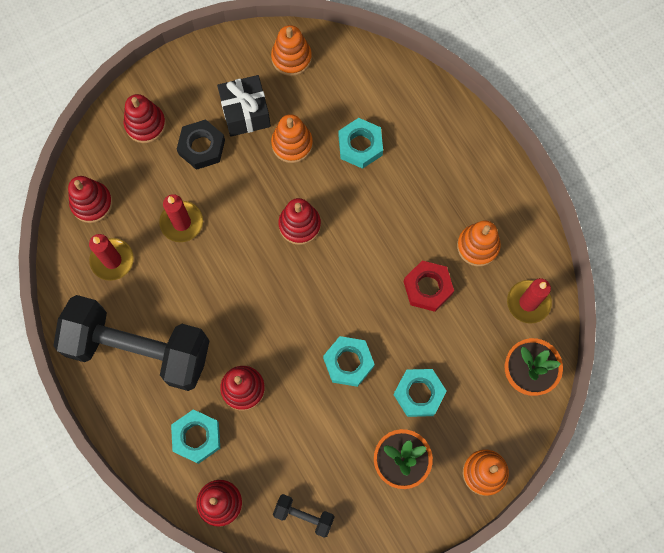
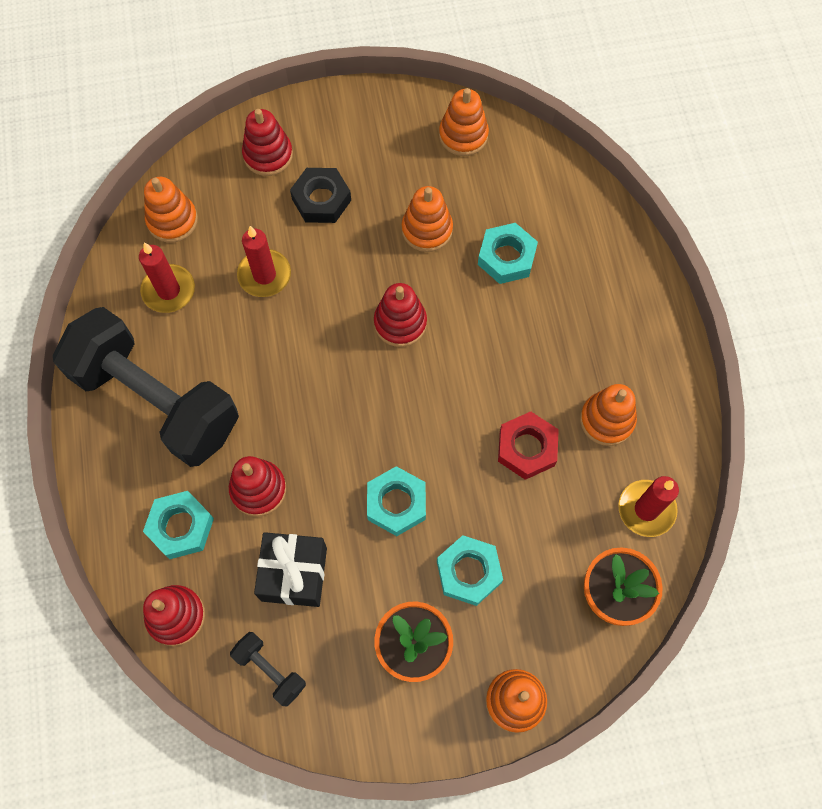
camera: 20 degrees right, 5 degrees down
red stacking toy [68,176,113,223] -> orange stacking toy [144,177,198,243]
black gift [217,75,271,137] -> black gift moved to [254,532,327,607]

